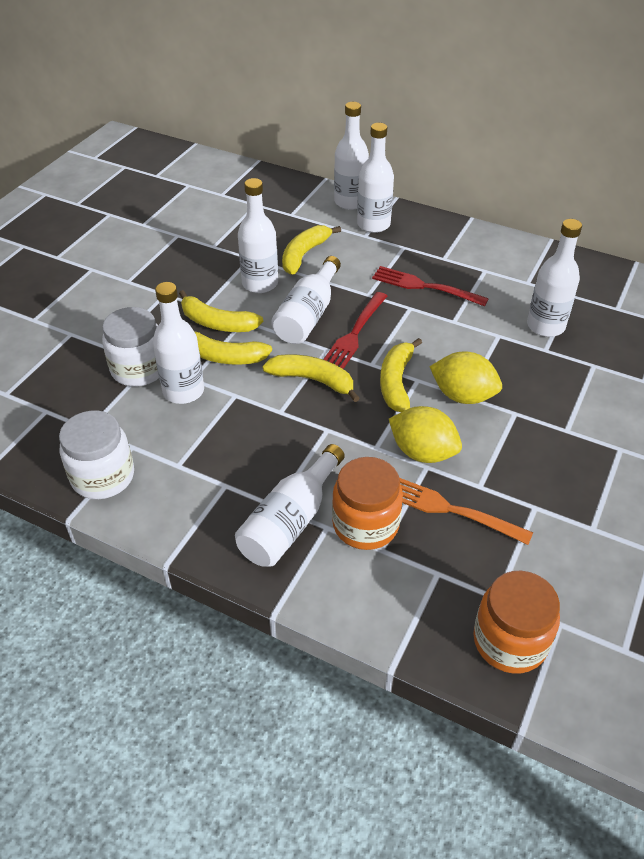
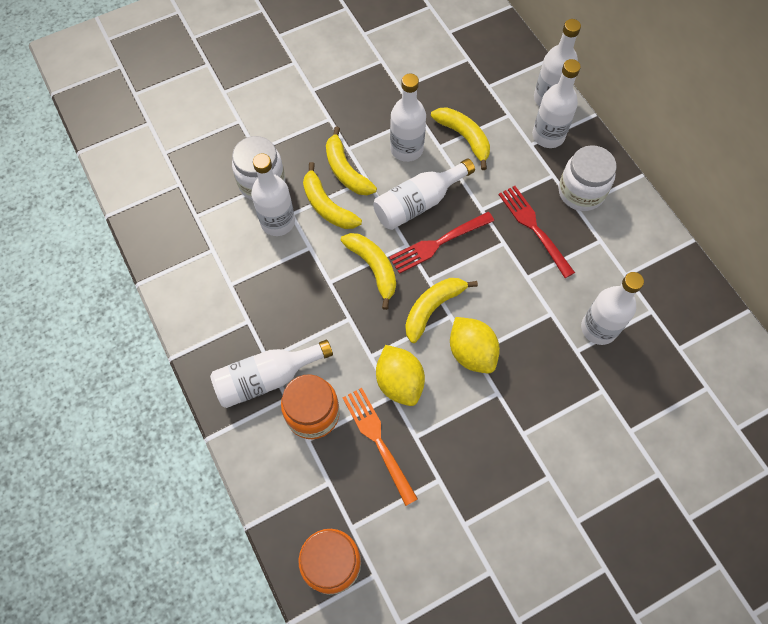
camera: 35 degrees right, 20 degrees up
white jar [59,411,134,499] -> white jar moved to [558,145,617,211]
yellow banana [282,225,341,275] -> yellow banana turned 75 degrees clockwise [431,107,490,170]

